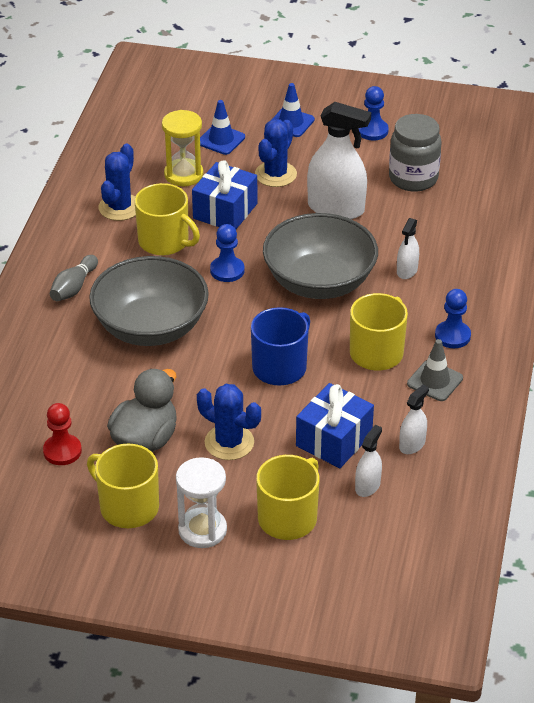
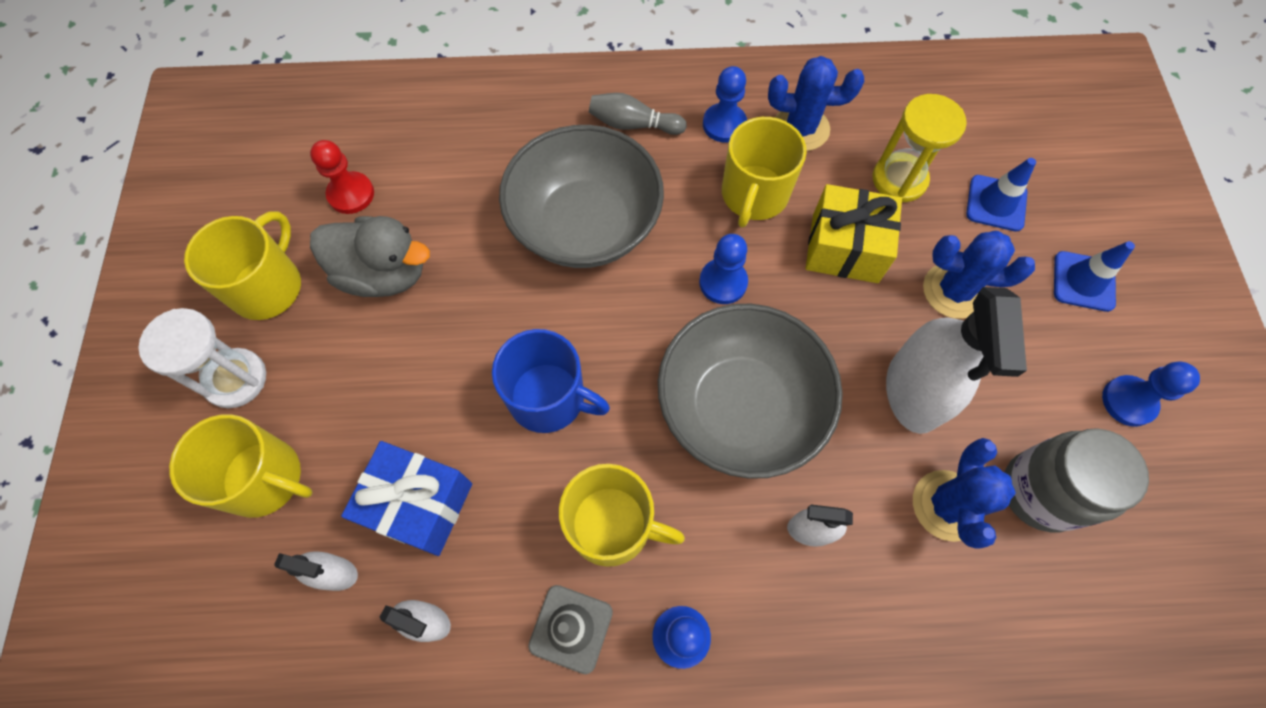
camera: 75 degrees right, 25 degrees up
blue gift [192,160,257,229] -> yellow gift [806,184,902,283]
blue cactus [197,384,261,460] -> blue cactus moved to [913,438,1016,549]
none -> blue pawn [703,66,747,142]

